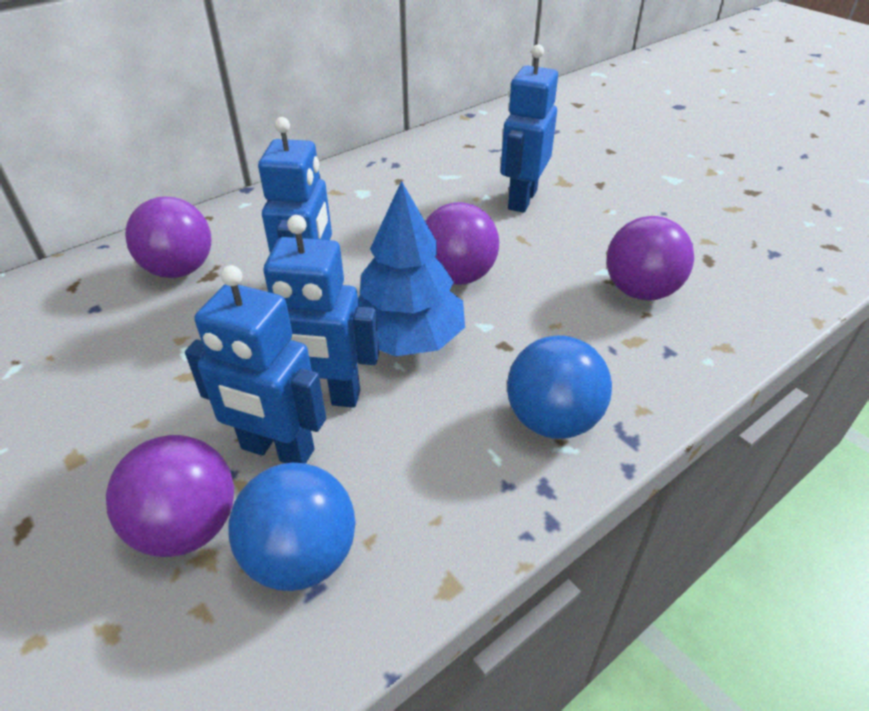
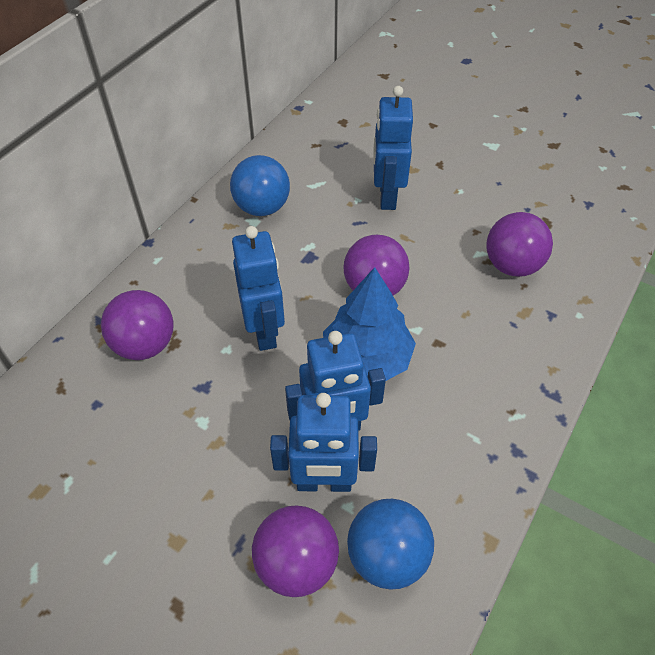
camera: 20 degrees left, 10 degrees up
blue ball [507,336,612,439] -> blue ball moved to [230,155,290,216]

